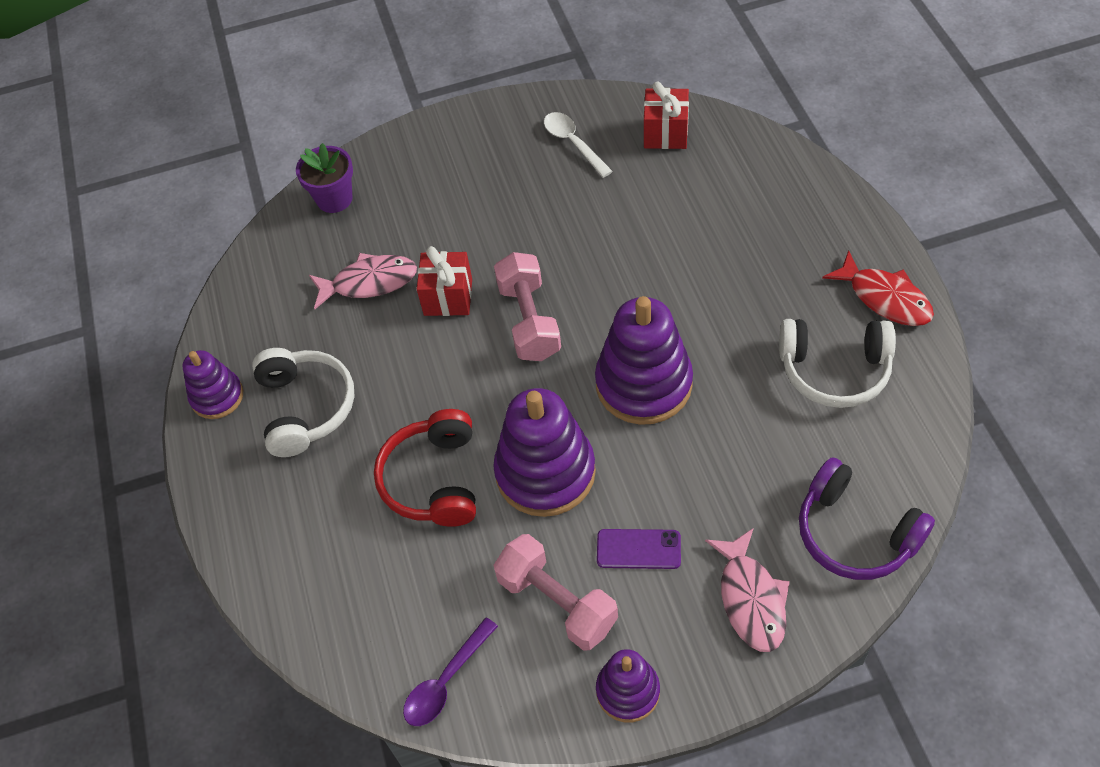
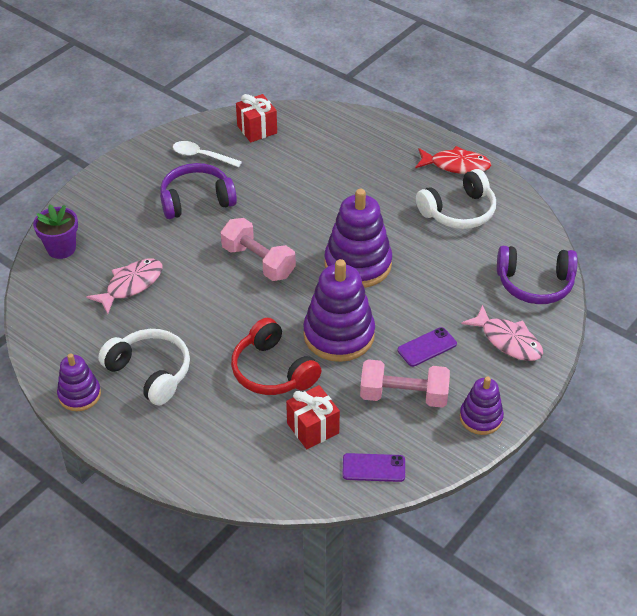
camera: 40 degrees left, 10 degrees down
purple spoon [403,617,498,726] -> purple phone [342,453,405,482]
red gift [417,246,472,316] -> red gift moved to [286,385,340,449]
none -> purple headphones [160,163,237,219]

